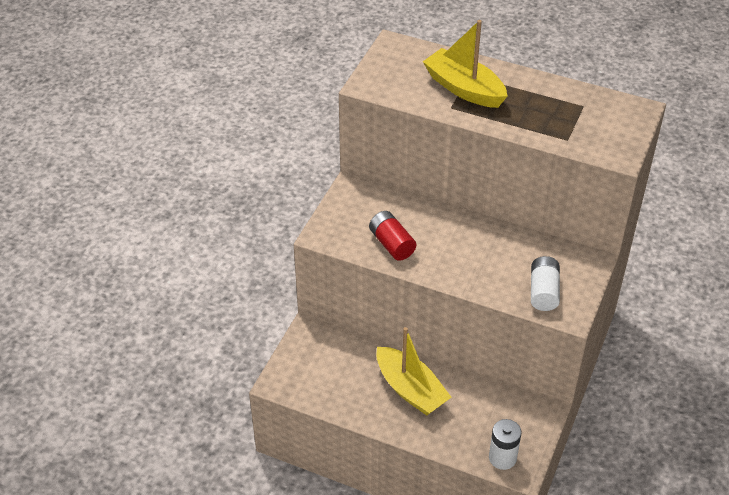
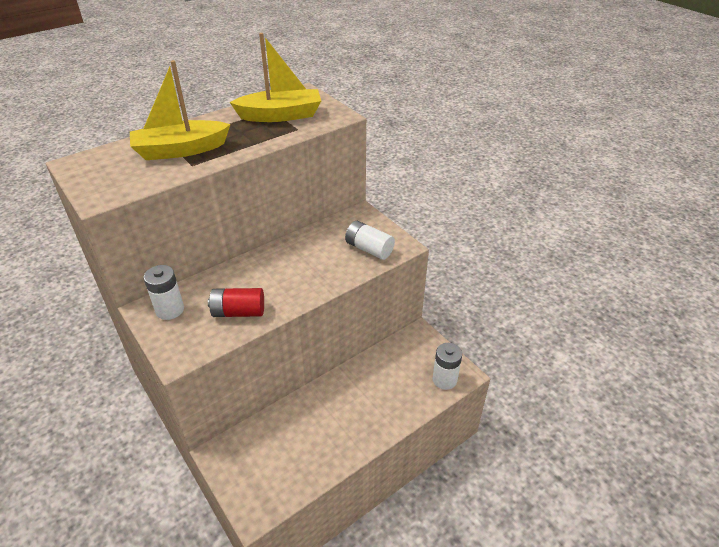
camera: 60 degrees left, 5 degrees down
yellow boat [376,327,452,416] -> yellow boat moved to [230,33,321,122]
none -> white battery [144,265,184,320]

